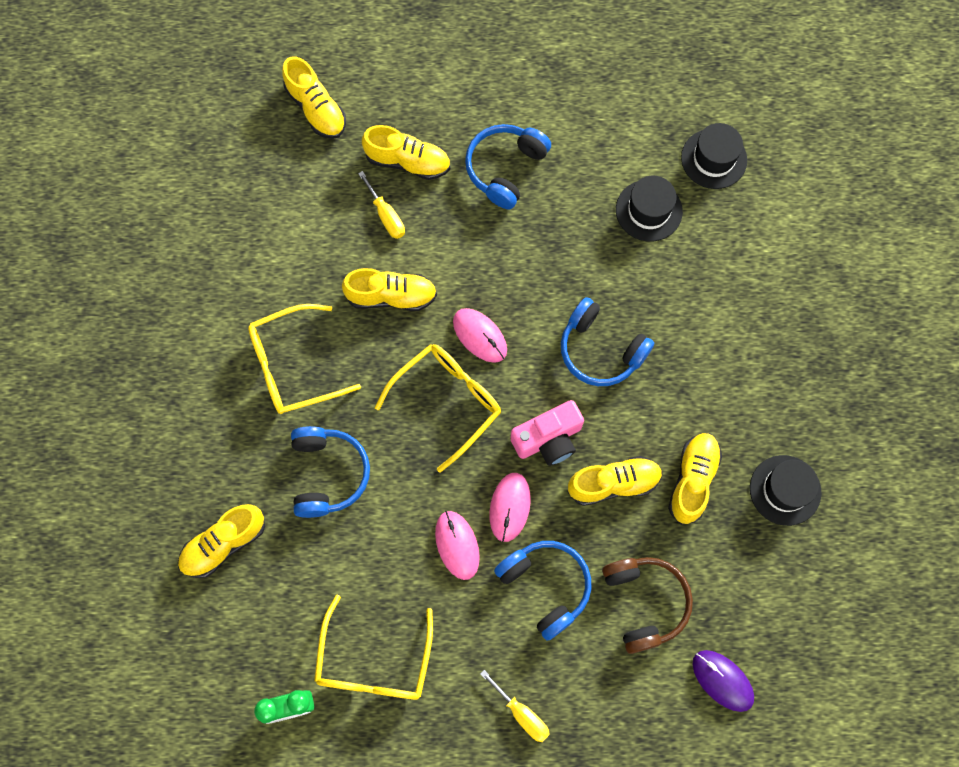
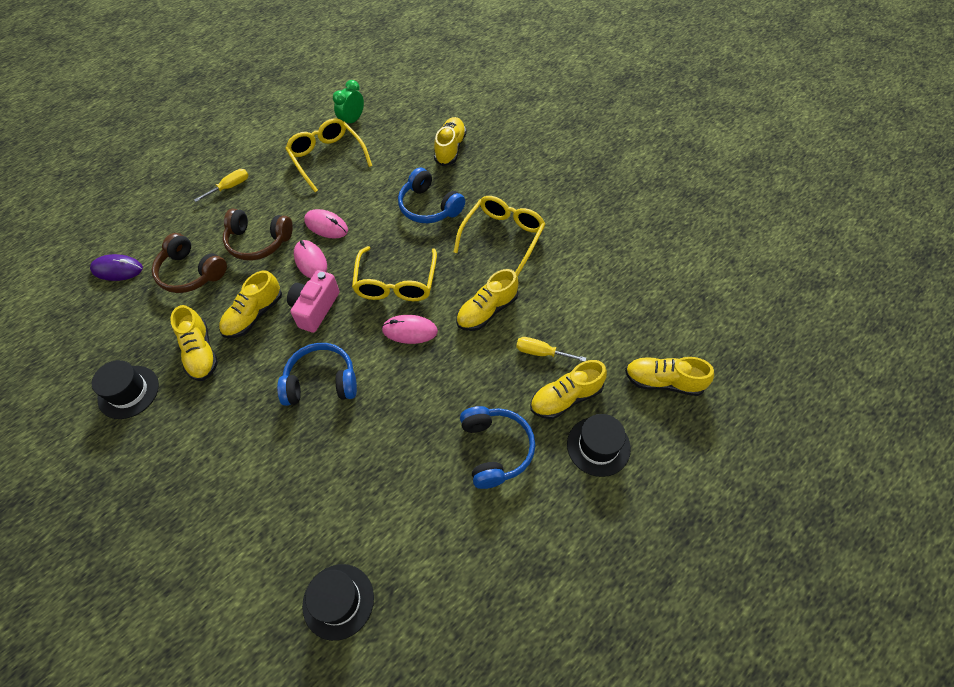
camera: 140 degrees right, 15 degrees down
yellow screwdriver [480,670,550,742] -> yellow screwdriver turned 135 degrees clockwise [194,169,249,202]
blue headphones [494,541,591,641] -> brown headphones [223,208,293,261]
black hat [616,176,683,242] -> black hat moved to [567,414,631,477]

